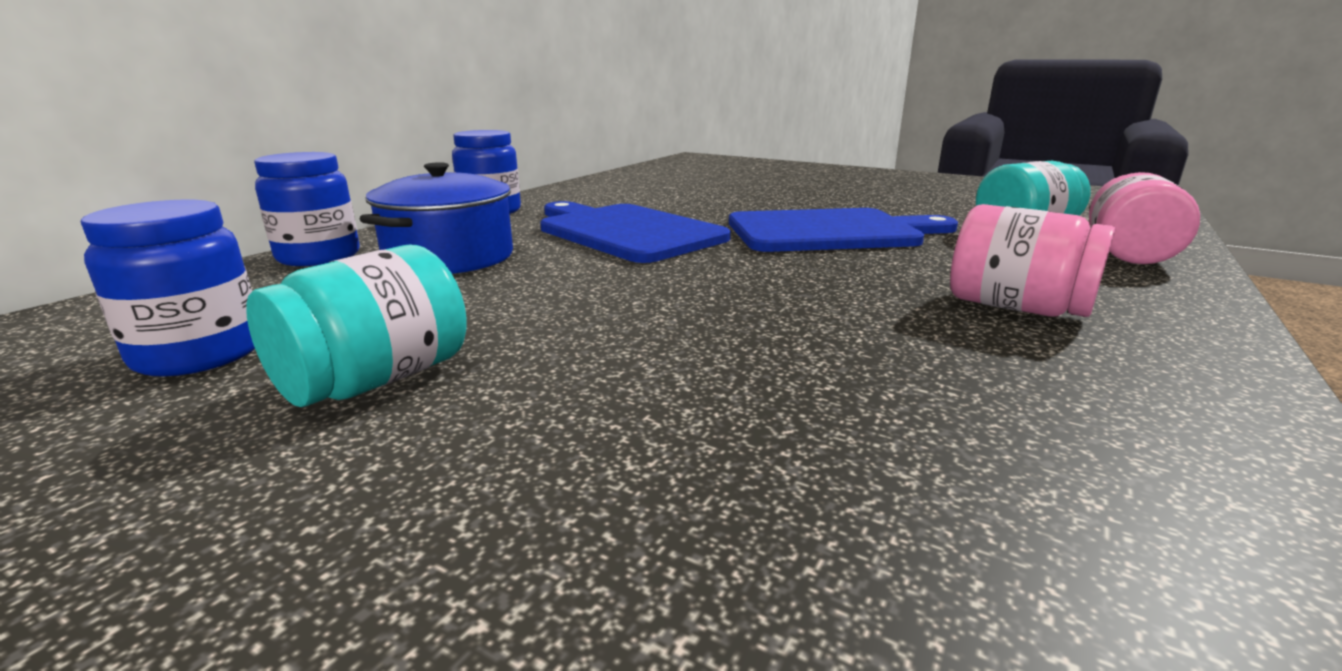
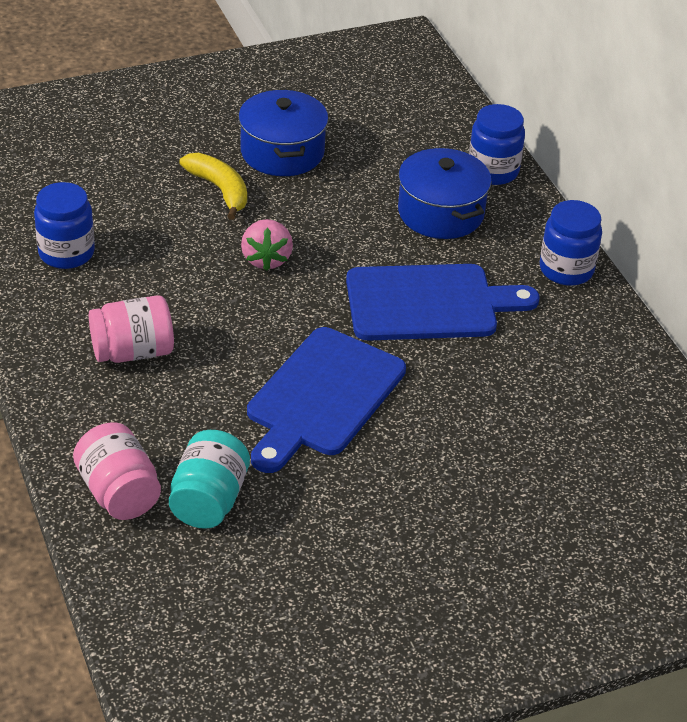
camera: 125 degrees right, 20 degrees up
blue jar [81,200,255,377] -> blue jar moved to [34,182,95,269]
turquoise jar [246,245,467,407] -> blue pot [238,89,328,176]
none -> yellow banana [179,153,247,220]
none -> pink strawberry [241,219,293,271]

